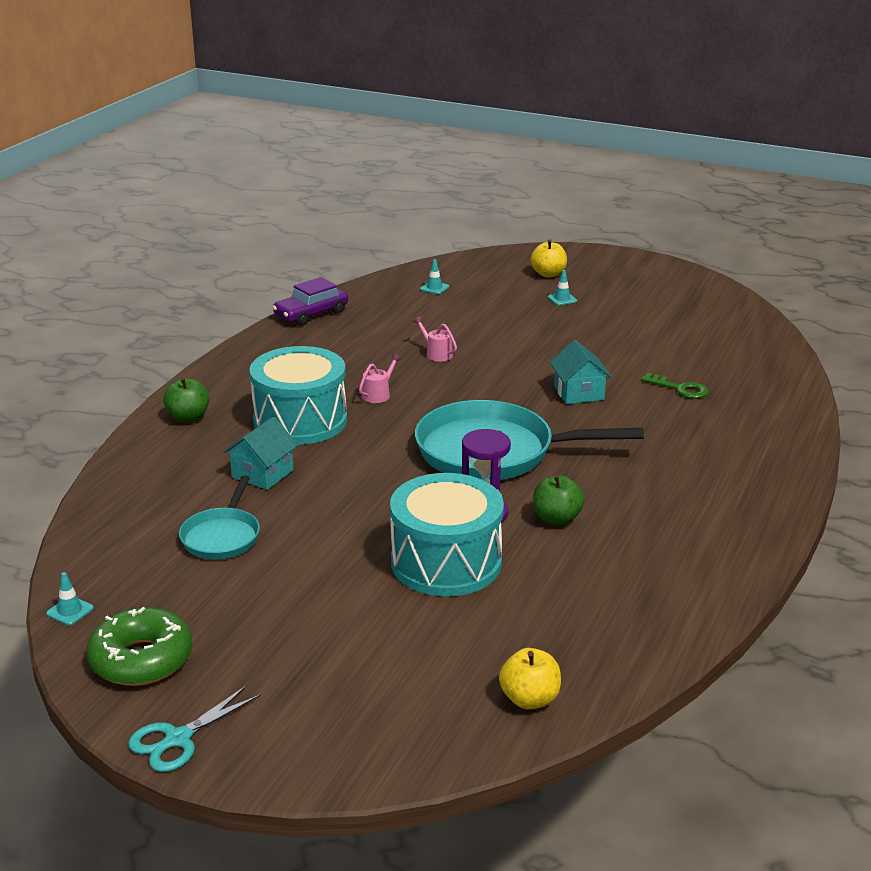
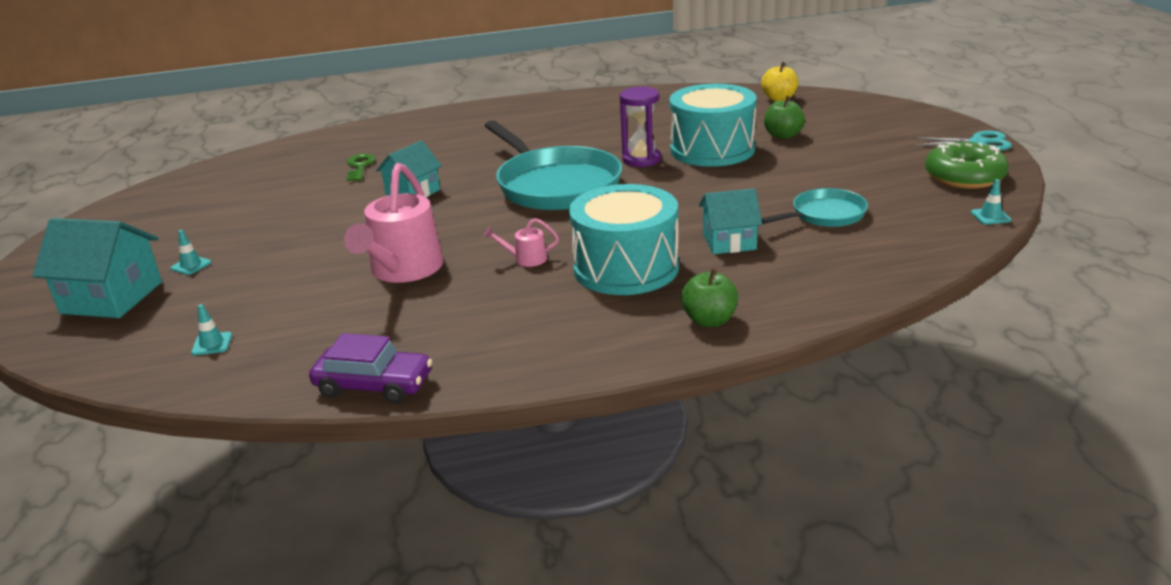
camera: 125 degrees left, 0 degrees up
pink watering can [413,316,457,362] -> pink watering can [344,163,443,283], size x2.29
yellow apple [530,239,567,278] -> turquoise house [32,218,162,318]
green apple [533,474,584,525] -> green apple moved to [764,96,805,139]

